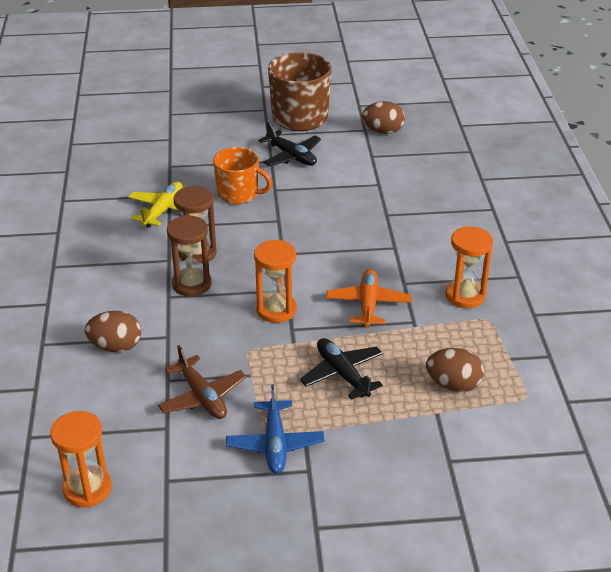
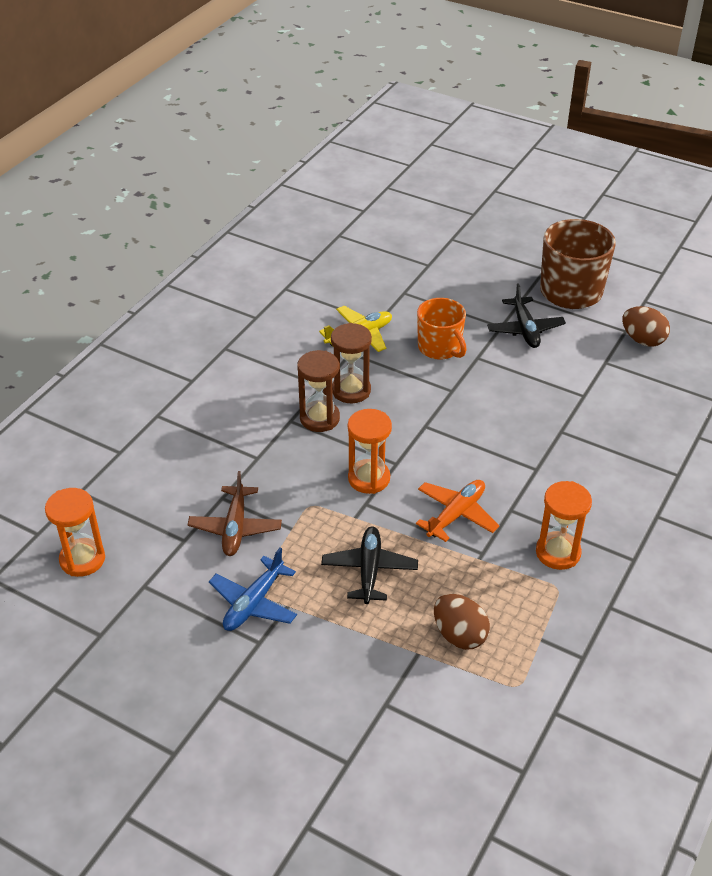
camera: 35 degrees right, 5 degrees up
brown egg [85,311,141,352] -> none

